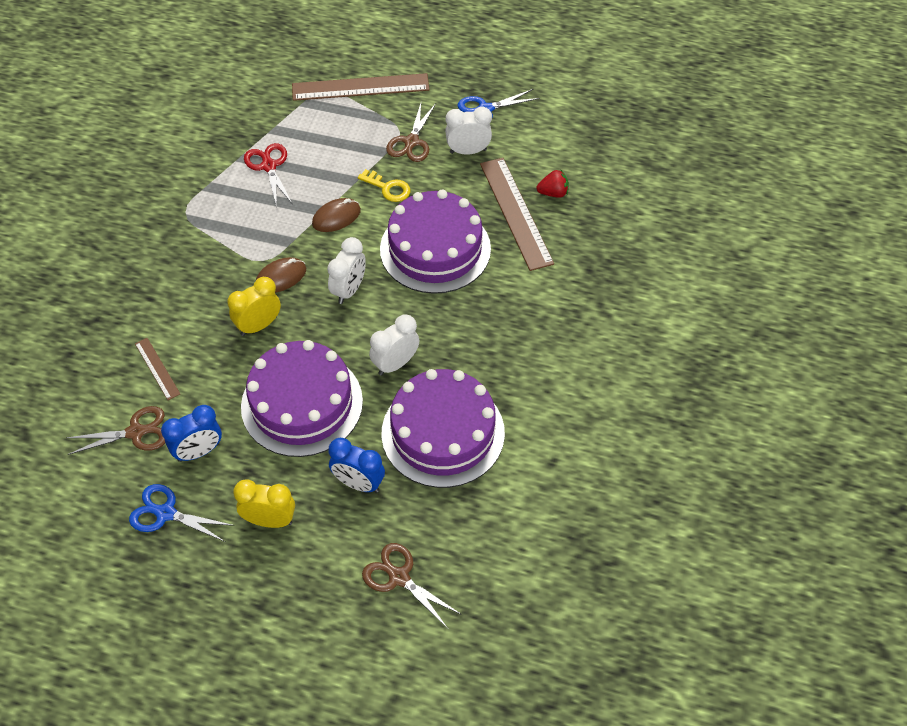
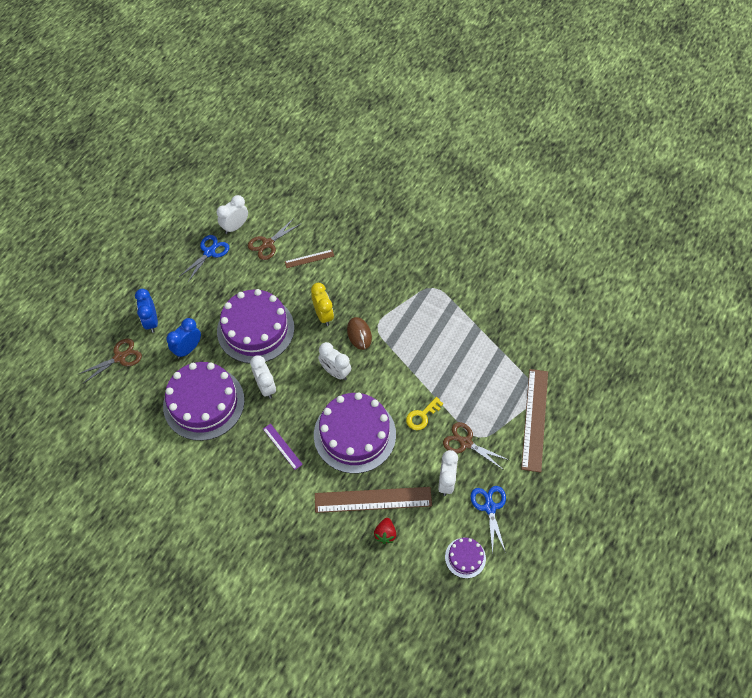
camera: 105 degrees right, 5 degrees up
brown scissors [66,406,165,455] -> brown scissors turned 45 degrees clockwise [248,218,302,260]
blue clock [161,405,222,462] -> blue clock moved to [135,289,158,333]
yellow clock [233,479,295,528] -> none
red scissors [244,143,292,207] -> none
brown mouse [312,198,361,232] -> none
none -> white clock [217,195,248,234]
none -> purple ruler [263,424,303,470]
none -> purple cake [445,538,486,578]

